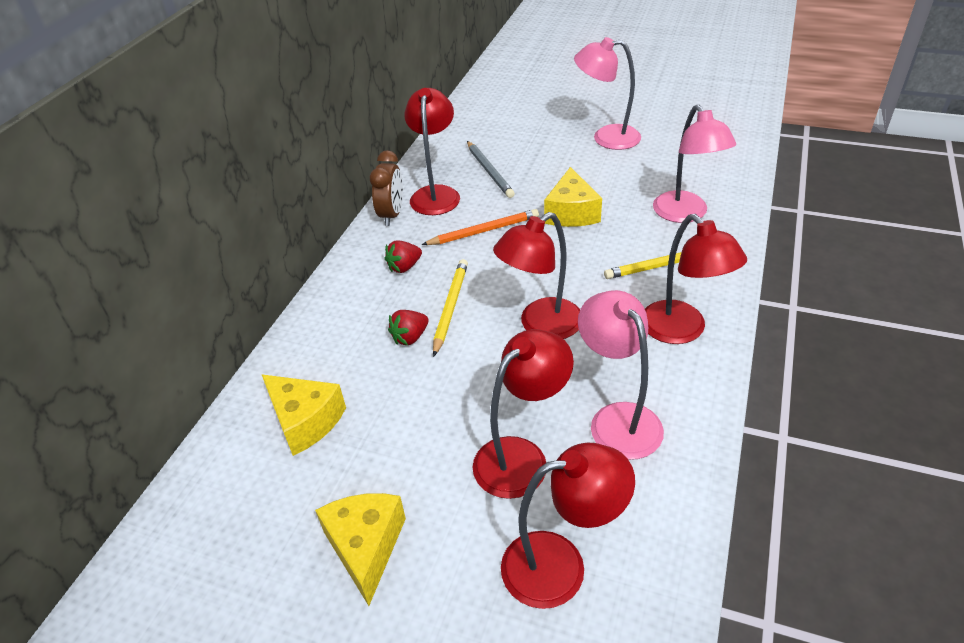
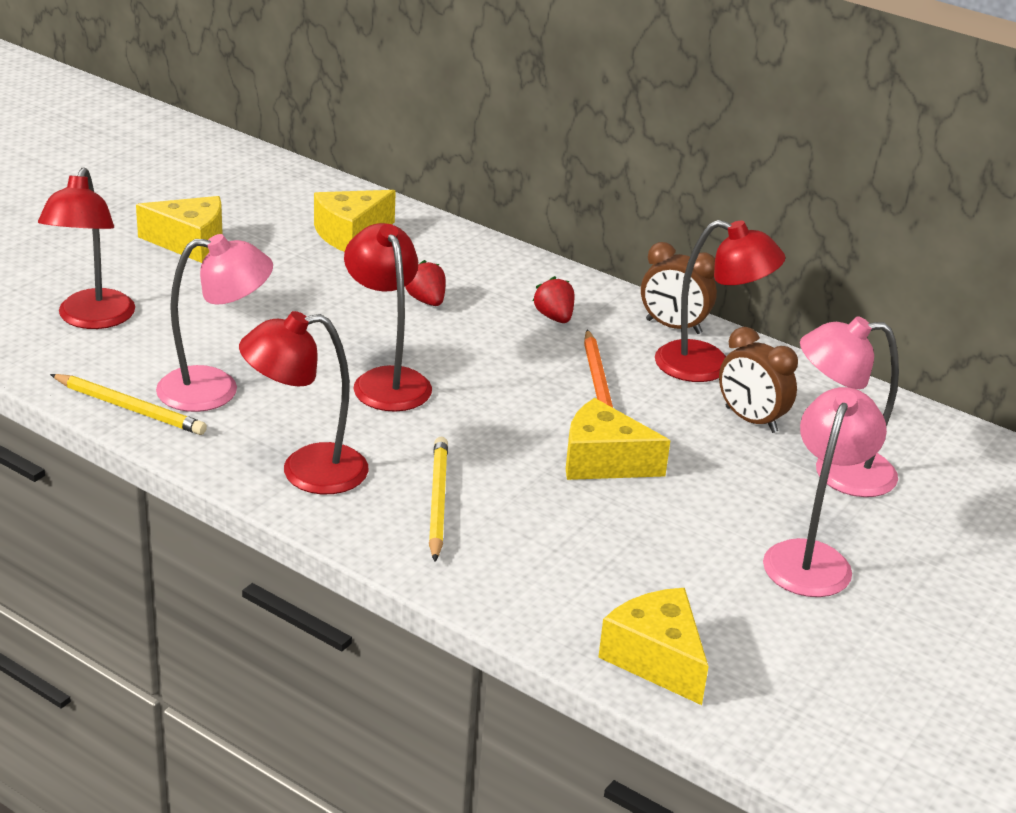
camera: 100 degrees right, 10 degrees down
yellow pencil [433,259,468,357] -> yellow pencil moved to [50,374,207,435]
grey pencil [467,141,515,198] -> brown clock [719,327,798,433]
red lamp [473,329,574,499] -> none
pink lamp [653,104,736,223] -> pink lamp moved to [800,316,899,497]
none -> yellow cheese [598,588,709,705]

